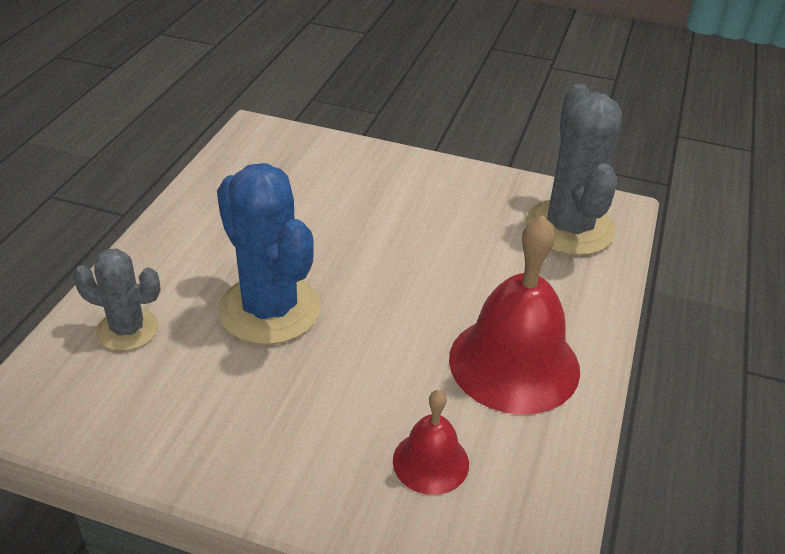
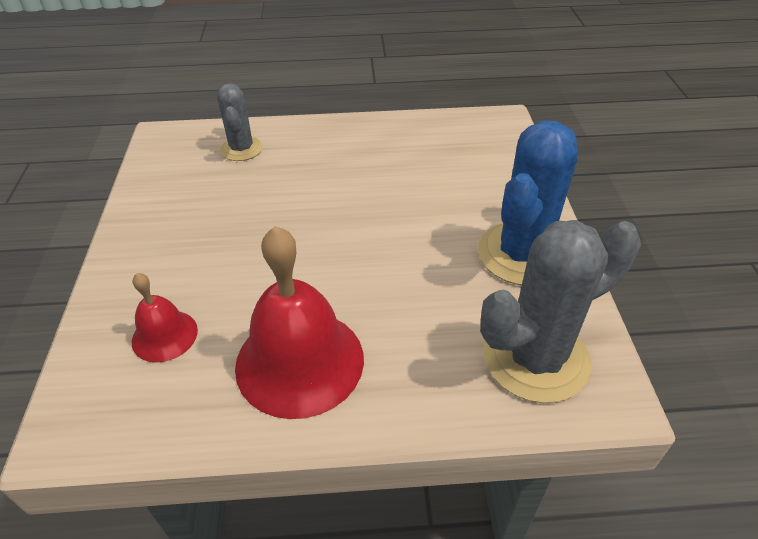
camera: 70 degrees right, 5 degrees up
blue cactus [217,163,321,345] -> blue cactus moved to [478,120,578,285]

